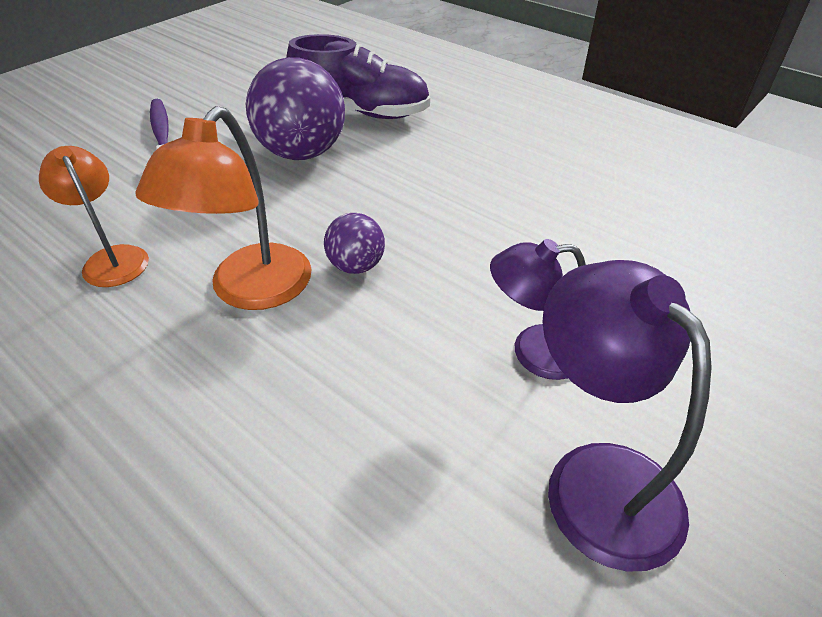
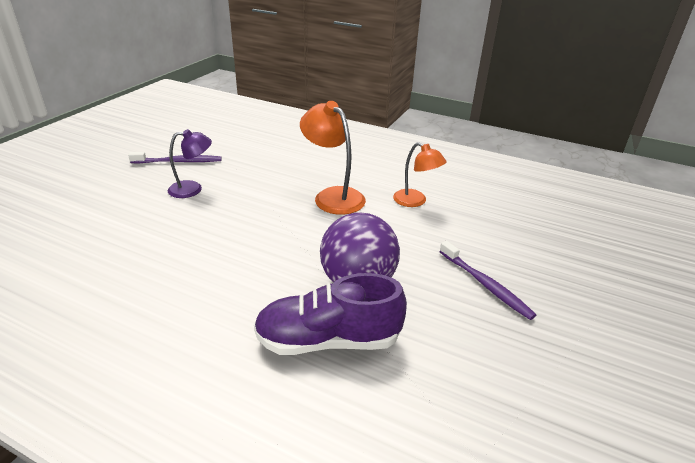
camera: 165 degrees right, 10 degrees down
orange lamp [135,106,312,310] -> orange lamp turned 45 degrees counterclockwise [300,101,366,215]
purple ball [324,213,385,274] -> none
purple lamp [542,260,712,572] -> purple toothbrush [128,152,222,163]

